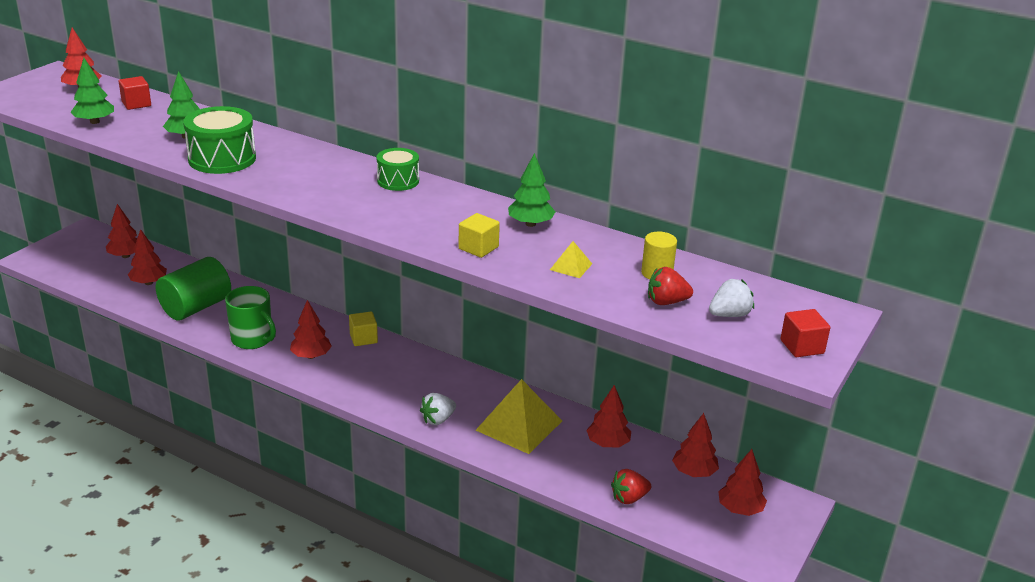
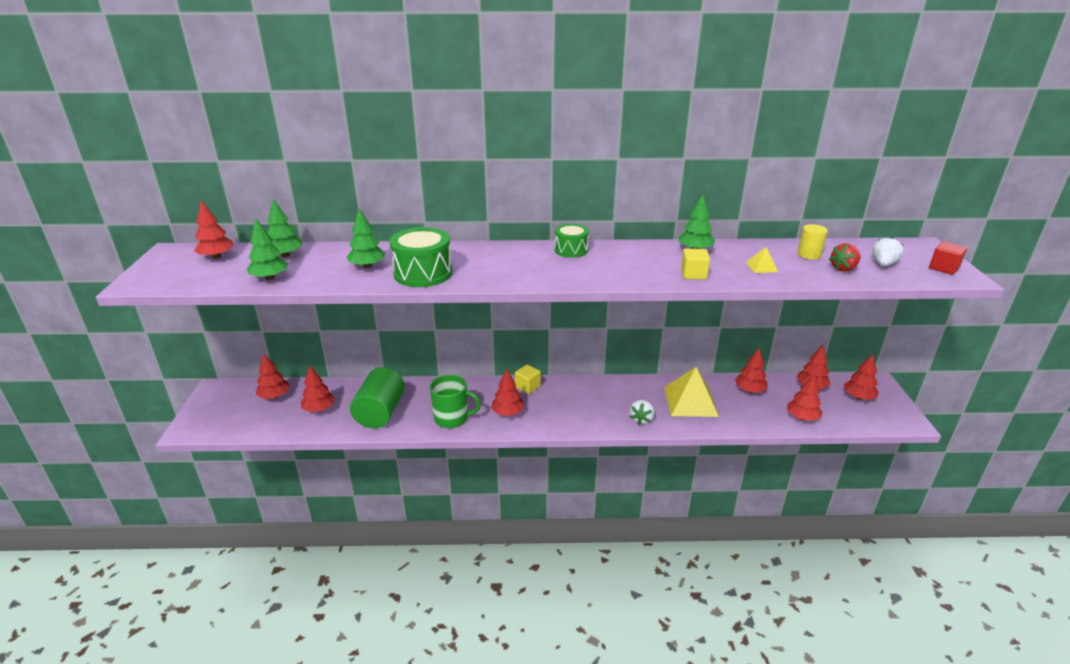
camera: 30 degrees left, 0 degrees up
red cube [119,76,151,110] -> green tree [267,199,302,257]
red strawberry [611,469,651,504] -> red tree [787,373,823,421]

